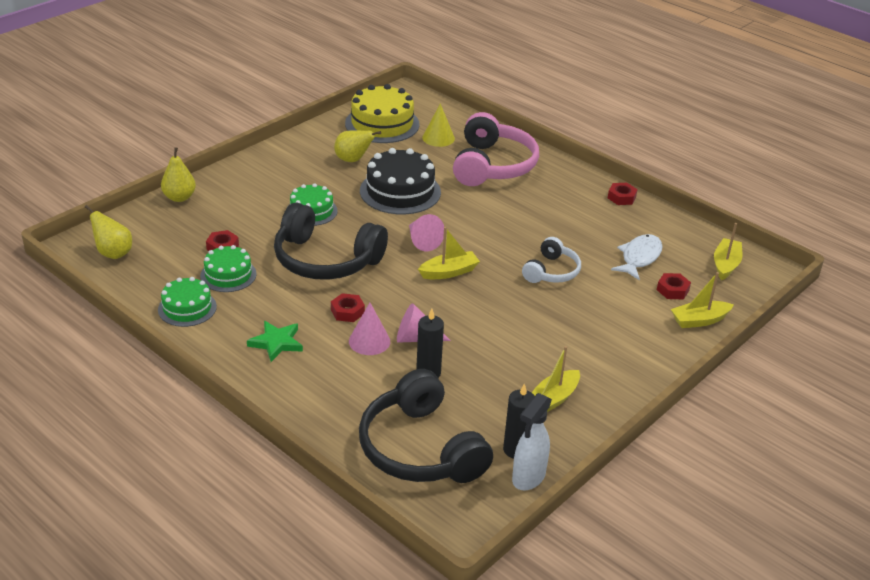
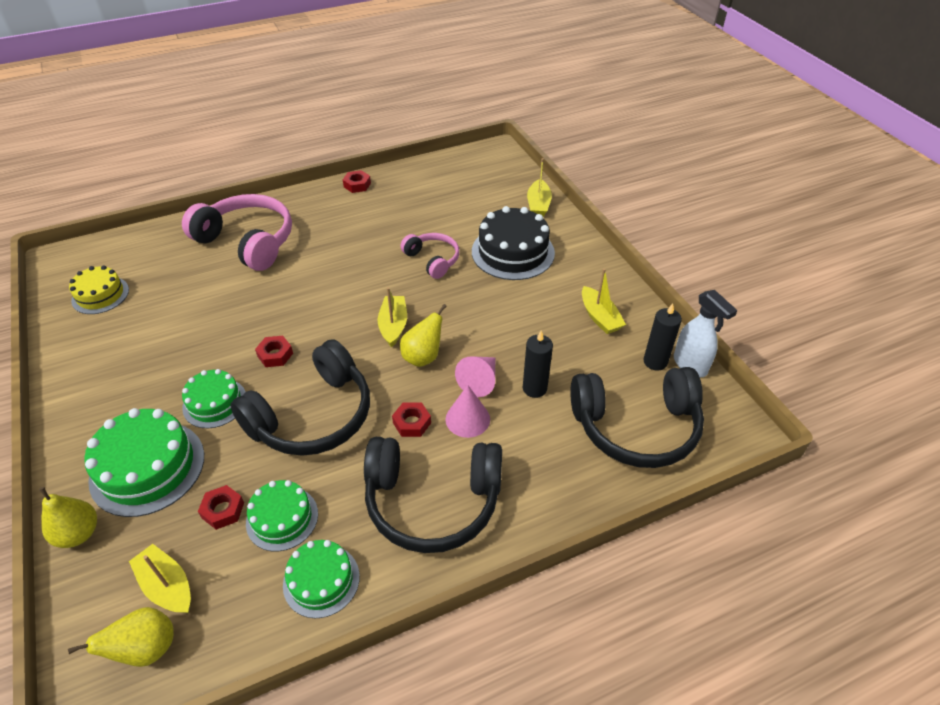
camera: 65 degrees left, 10 degrees up
green star [247,321,303,362] -> black headphones [364,437,502,553]
yellow pear [334,130,381,162] -> yellow pear moved to [400,304,447,367]
yellow cake [345,84,419,143] -> yellow cake [69,265,129,314], size x0.61
black cake [360,148,441,214] -> black cake moved to [472,206,555,280]
pink cone [409,214,444,251] -> none
yellow cone [422,103,455,147] -> none
white headphones [522,237,581,283] -> pink headphones [400,233,459,279]
white fish [611,234,663,281] -> none
red nut [657,273,691,299] -> red nut moved to [255,336,293,367]
yellow boat [714,223,742,280] -> yellow boat moved to [129,544,191,613]
none -> green cake [84,408,204,517]

